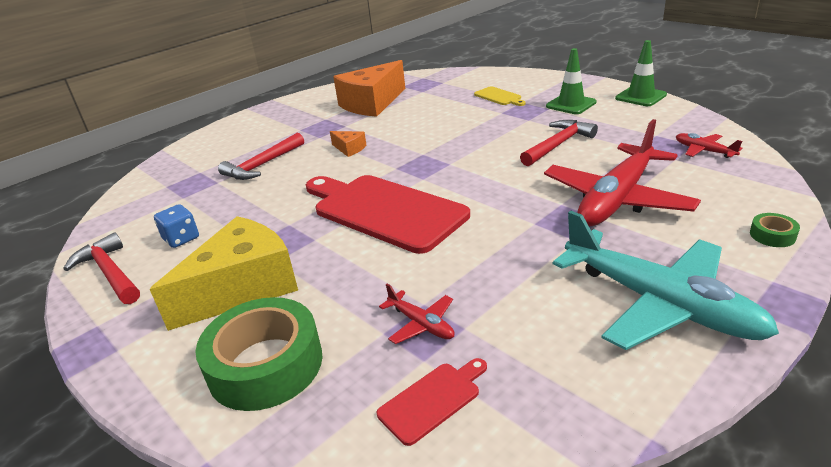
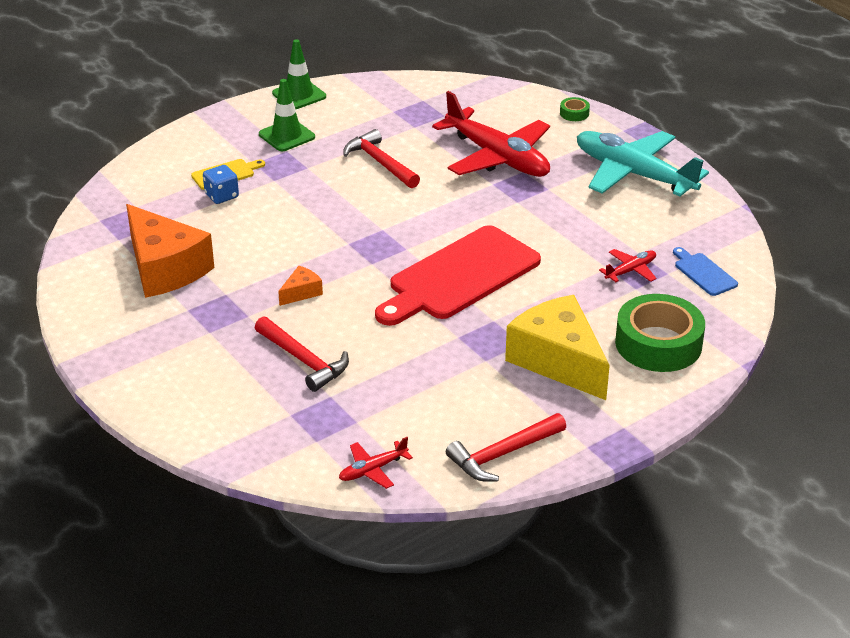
camera: 85 degrees left, 5 degrees up
blue dice [154,204,199,248] -> blue dice moved to [203,165,239,204]
red cutting board [377,358,487,446] -> blue cutting board [673,247,738,296]
turquoise plane [553,211,779,350] -> turquoise plane turned 105 degrees counterclockwise [577,131,709,196]
red plane [676,133,743,158] -> red plane moved to [339,437,413,489]

